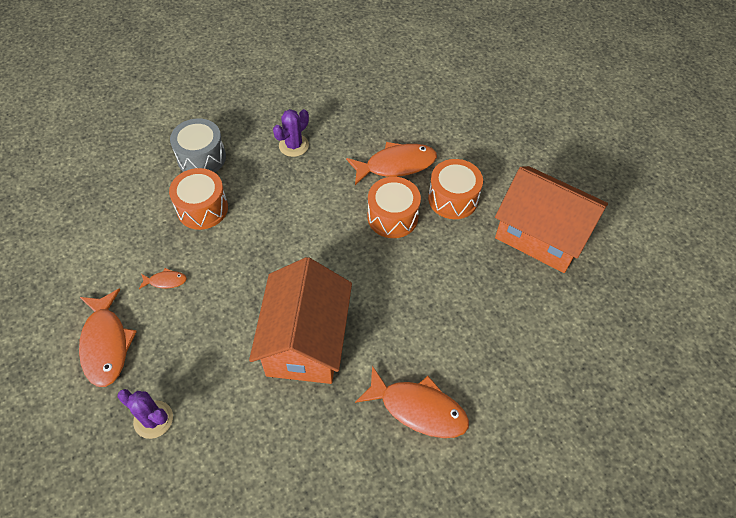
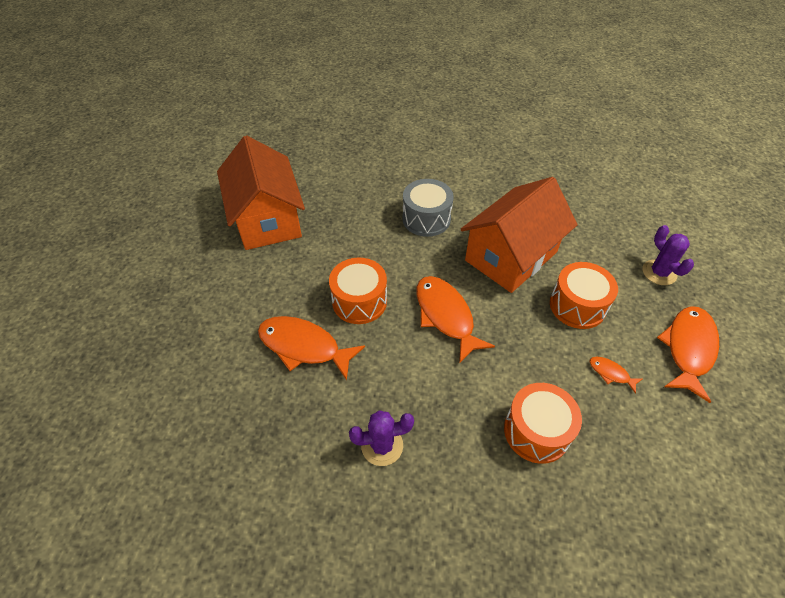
camera: 140 degrees left, 5 degrees down
grey drum [170,118,226,172] -> grey drum moved to [402,179,454,237]
orange fish [355,366,469,438] -> orange fish moved to [416,276,495,364]
orange drum [428,159,483,219] -> orange drum moved to [550,262,618,329]

